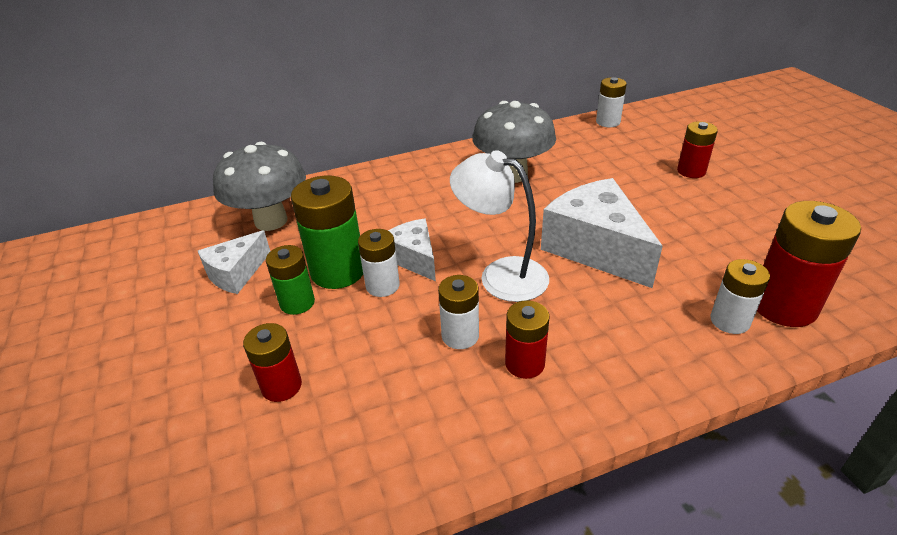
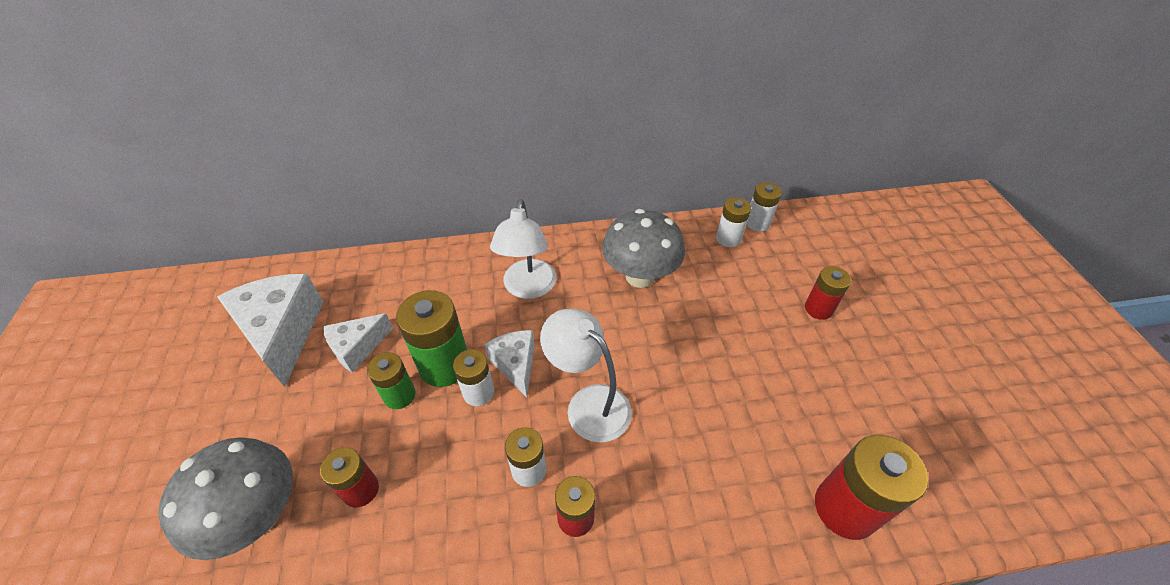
camera: 10 degrees right, 10 degrees up
grey mushroom [213,142,306,231] -> grey mushroom moved to [158,437,293,560]
white cheese [541,178,663,288] -> white cheese moved to [217,274,324,387]
white battery [710,259,770,334] -> white battery moved to [716,197,751,247]
none -> white lamp [490,199,556,299]

